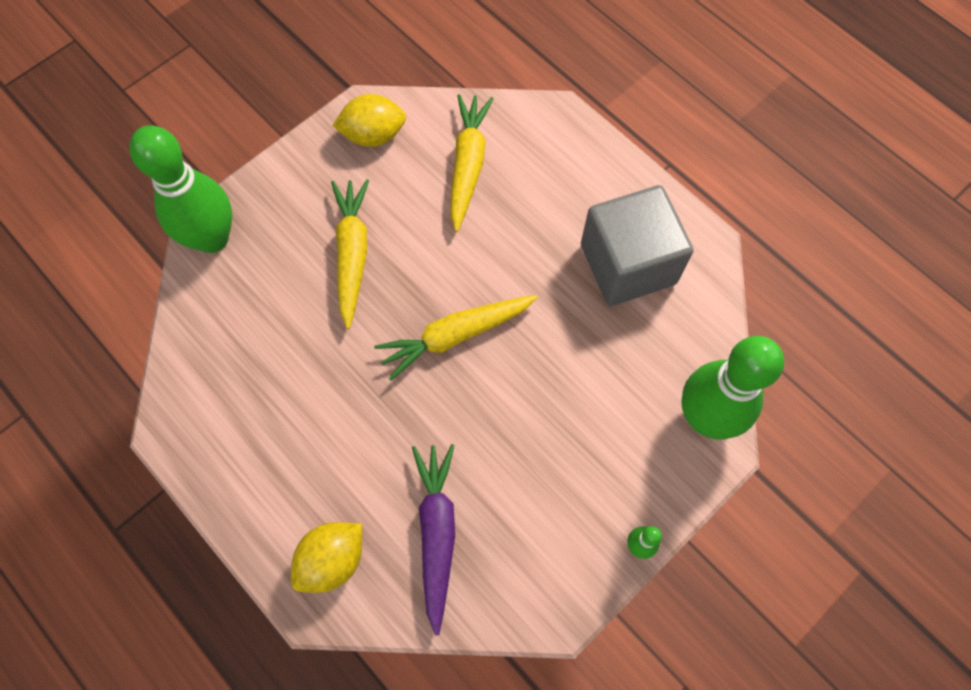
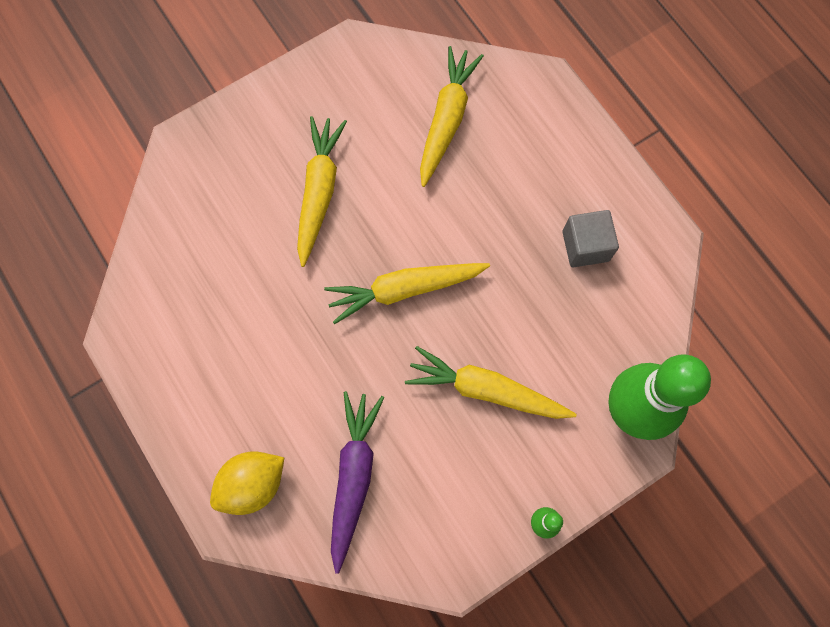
camera: 10 degrees right, 5 degrees up
green bowling pin [130,125,232,253] -> none
yellow lemon [332,94,406,147] -> none
grey cube [581,185,694,306] -> grey cube [562,210,619,267], size x0.54
none -> yellow carrot [405,346,577,419]

